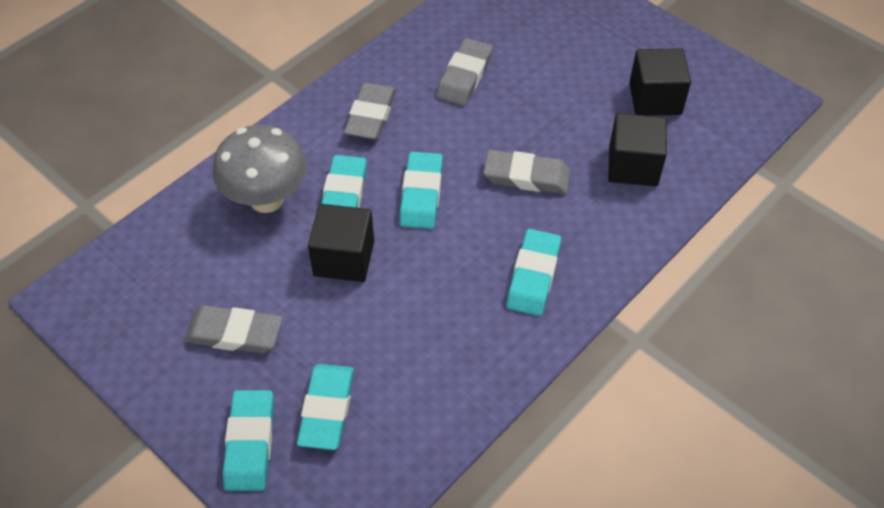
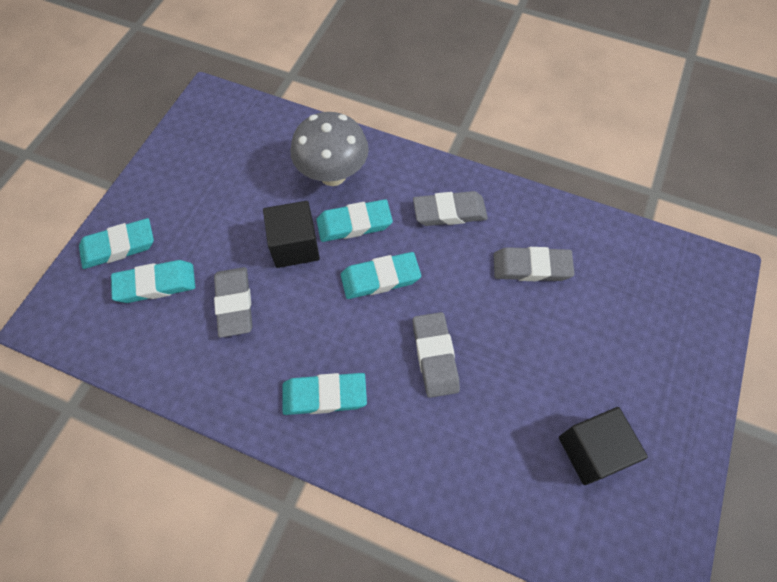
camera: 70 degrees right, 10 degrees up
grey eraser [184,305,282,353] -> grey eraser moved to [214,267,252,338]
black cube [608,113,667,186] -> none

